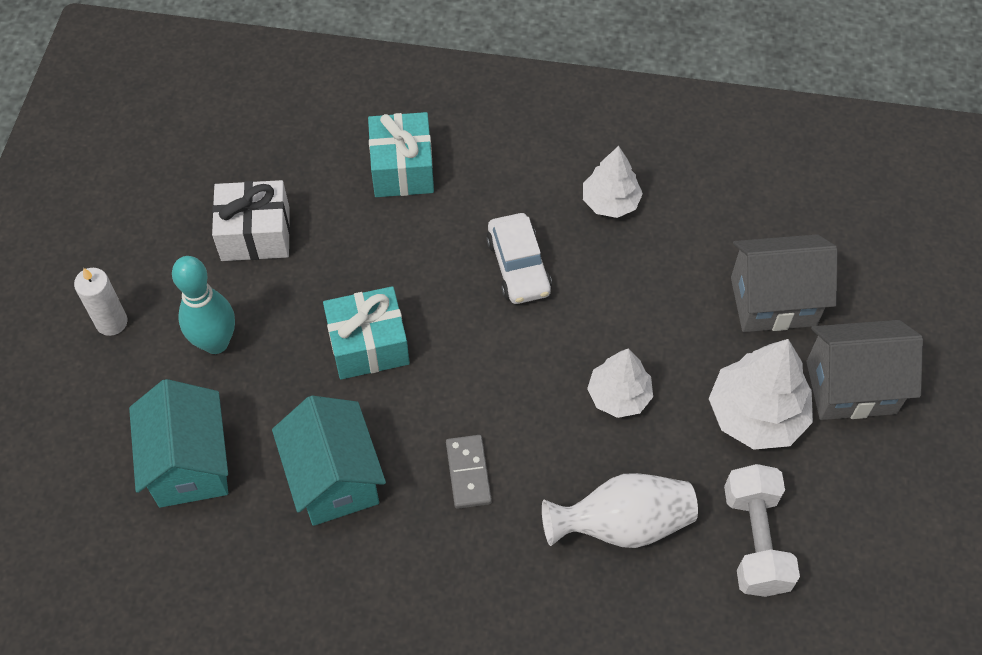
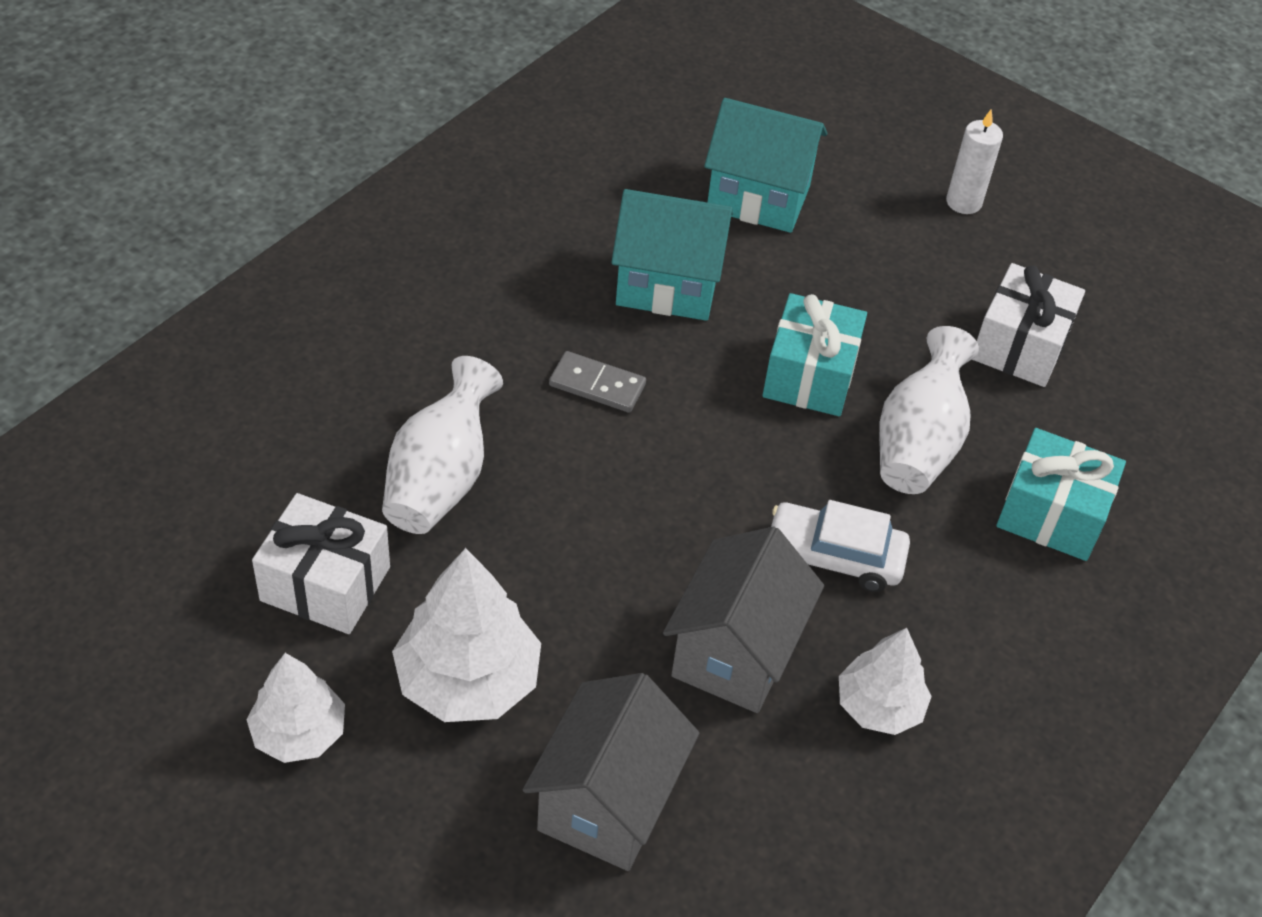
camera: 115 degrees right, 10 degrees down
turquoise bowling pin [172,256,235,354] -> none
white tree [587,348,653,418] -> white tree moved to [246,653,345,763]
white dumbbell [724,464,800,597] -> white gift [252,493,390,634]
grey house [807,320,923,420] -> grey house moved to [663,526,824,713]
none -> white vase [879,326,979,494]

